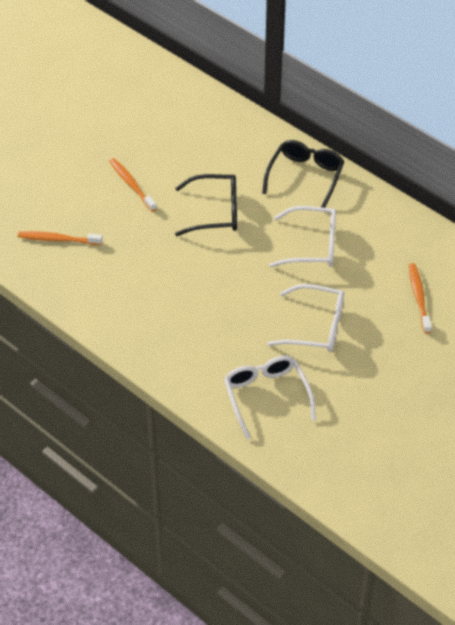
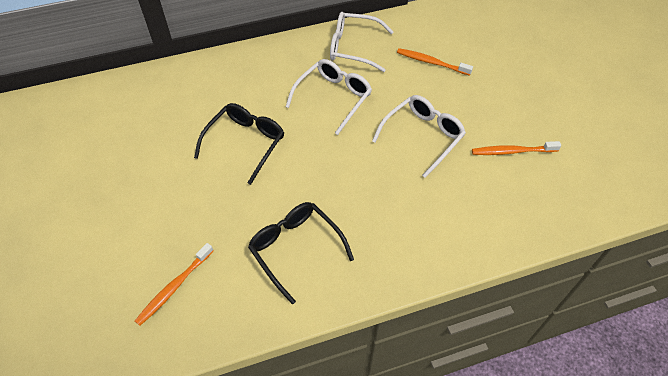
camera: 60 degrees left, 5 degrees up
orange toothbrush [109,158,157,212] -> orange toothbrush moved to [472,141,561,155]
white glasses [224,356,316,439] -> white glasses moved to [330,12,393,72]
black glasses [262,140,344,208] -> black glasses moved to [248,202,354,304]

